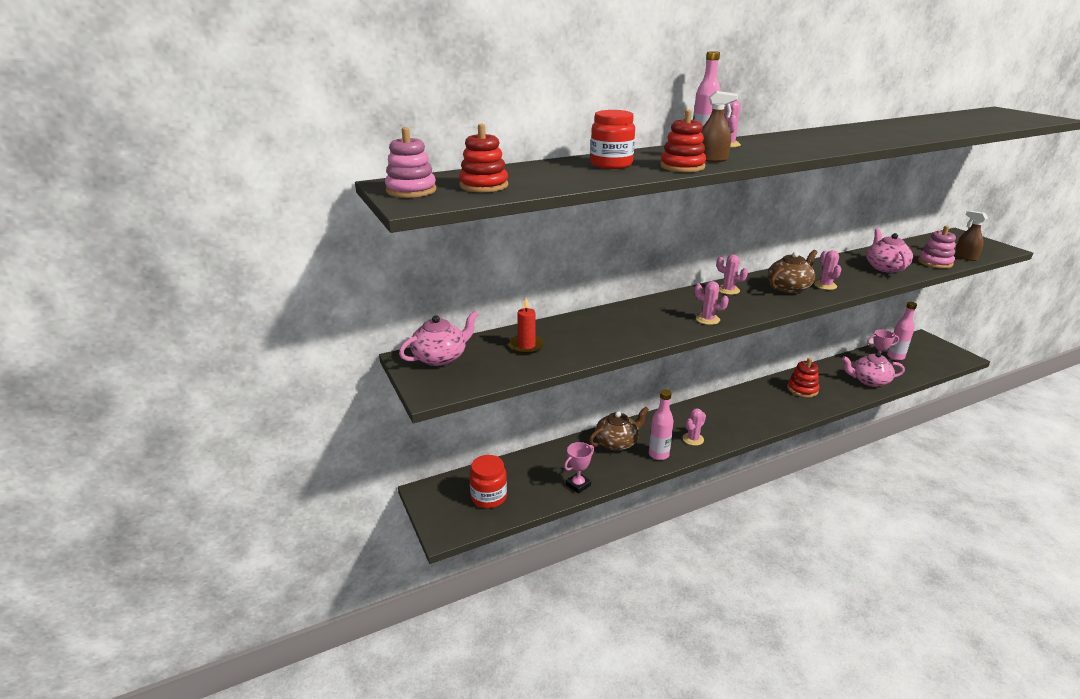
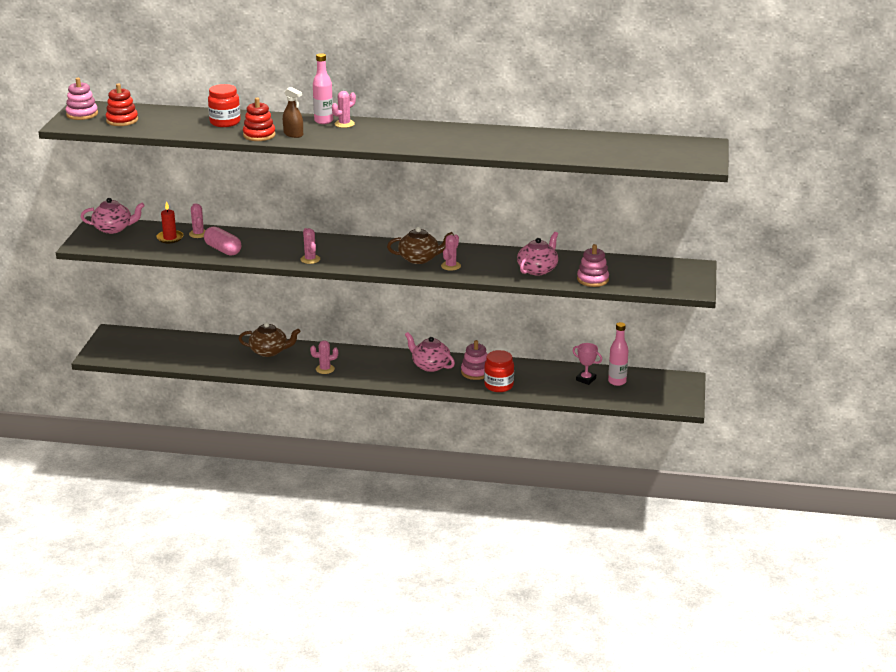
camera: 35 degrees right, 0 degrees up
red jar [469,455,507,508] -> red jar moved to [484,350,514,392]
pink trophy [564,442,594,494] -> none
pink bottle [649,389,674,460] -> none
pink cactus [717,255,748,295] -> pink cactus moved to [189,203,206,238]
red stacking toy [787,358,820,398] -> pink stacking toy [461,340,487,380]
pink teapot [842,352,905,387] -> pink teapot moved to [405,332,455,372]
brown spray bottle [955,211,988,261] -> none
none -> pink capsule [204,226,241,256]

